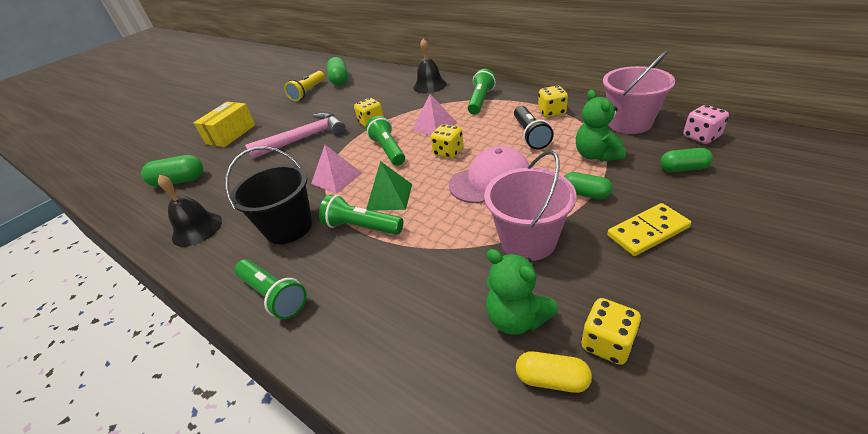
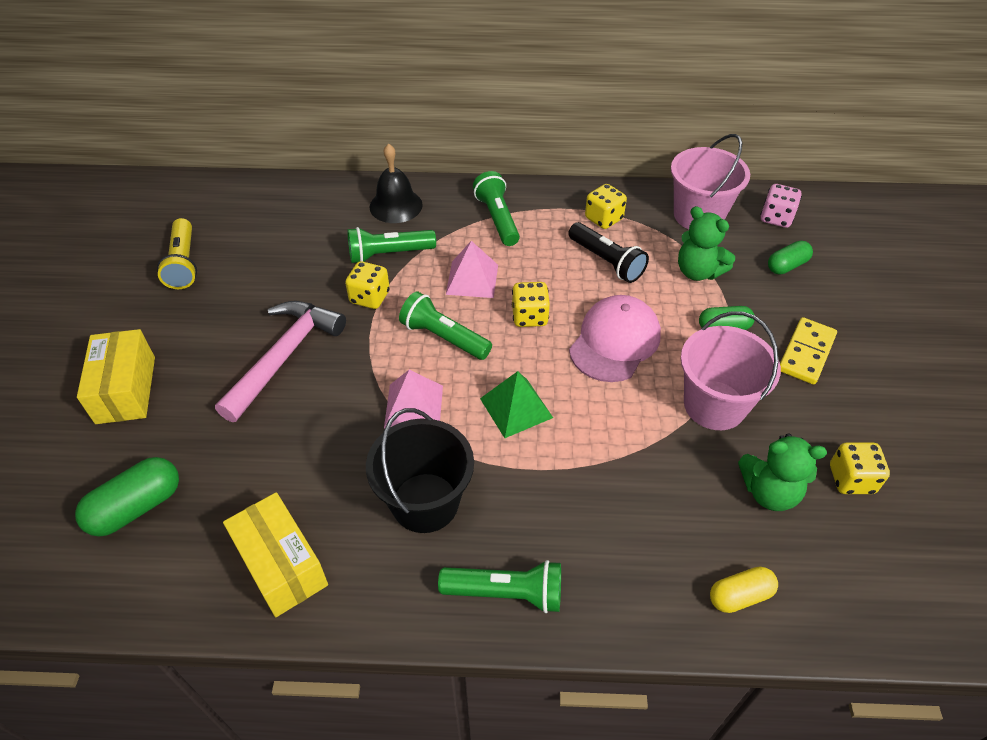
camera: 40 degrees left, 10 degrees up
black bell [158,175,222,247] -> yellow box [223,492,328,617]
green flashlight [319,195,403,235] -> green flashlight moved to [348,227,436,263]
green capsule [327,57,348,86] -> none
yellow capsule [516,351,592,393] -> yellow capsule moved to [710,567,778,613]

